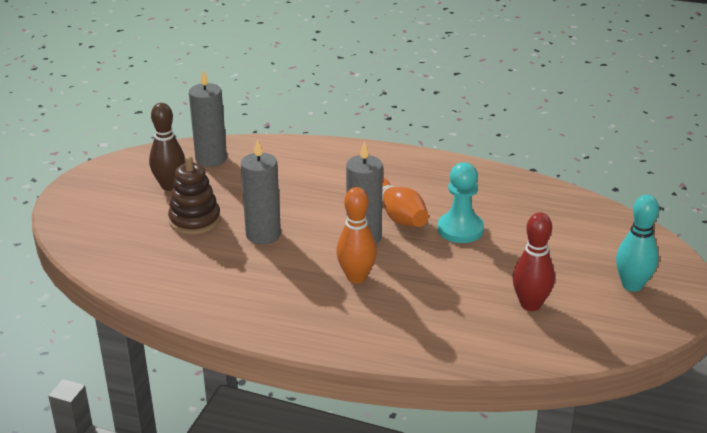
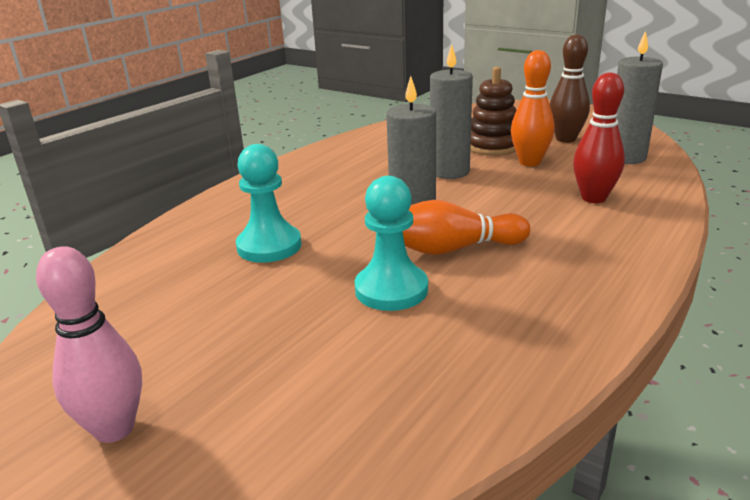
camera: 110 degrees right, 5 degrees down
orange bowling pin [336,187,377,283] -> orange bowling pin moved to [511,50,554,166]
red bowling pin [512,212,555,311] -> red bowling pin moved to [573,72,625,203]
turquoise bowling pin [616,195,659,292] -> pink bowling pin [36,246,142,443]
none -> turquoise pawn [236,144,302,263]

